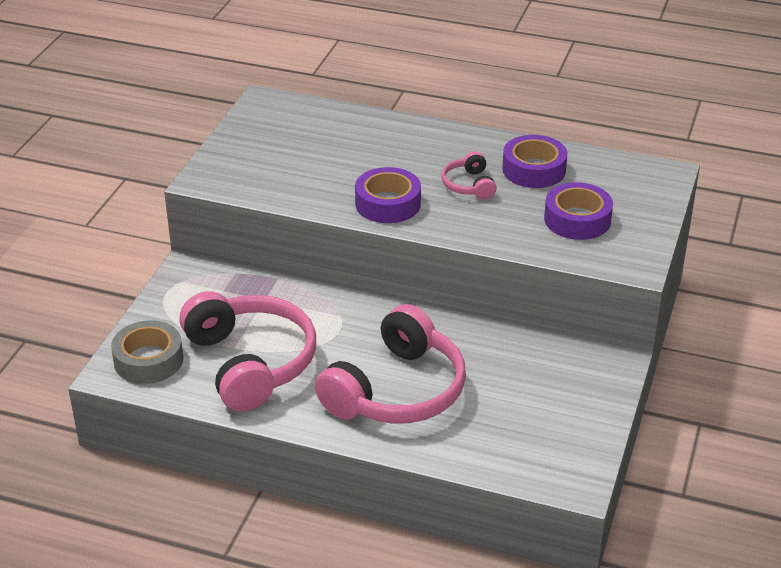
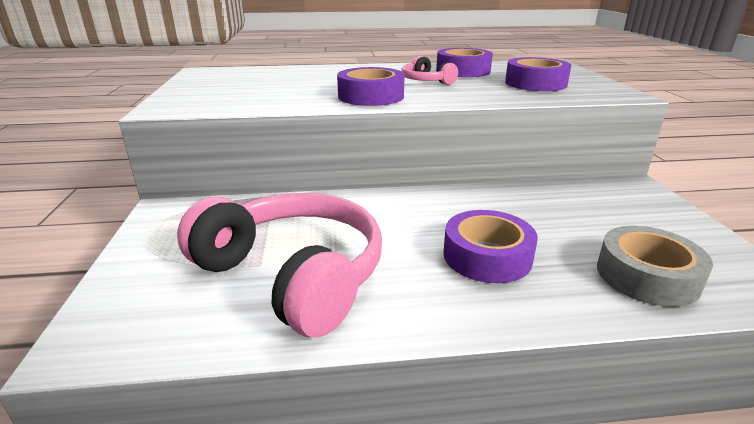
camera: 25 degrees left, 10 degrees down
grey tape [111,320,183,384] -> grey tape moved to [597,226,713,307]
pink headphones [315,304,466,424] -> purple tape [443,210,538,283]

